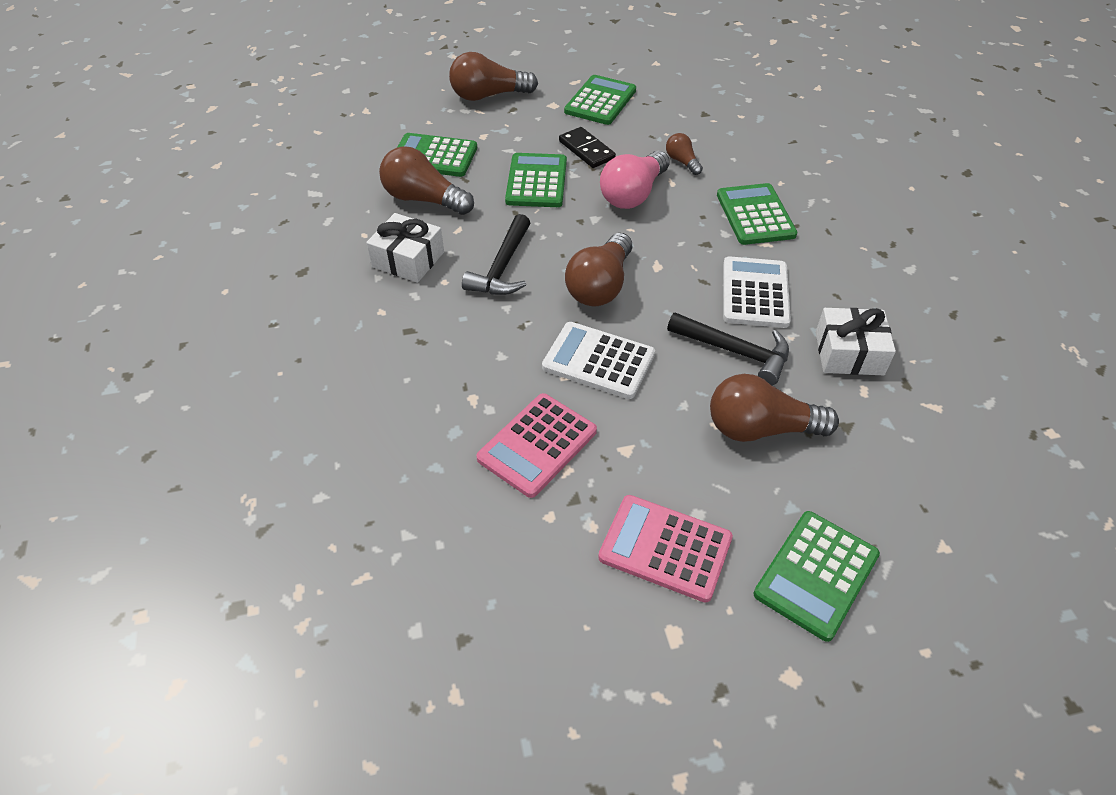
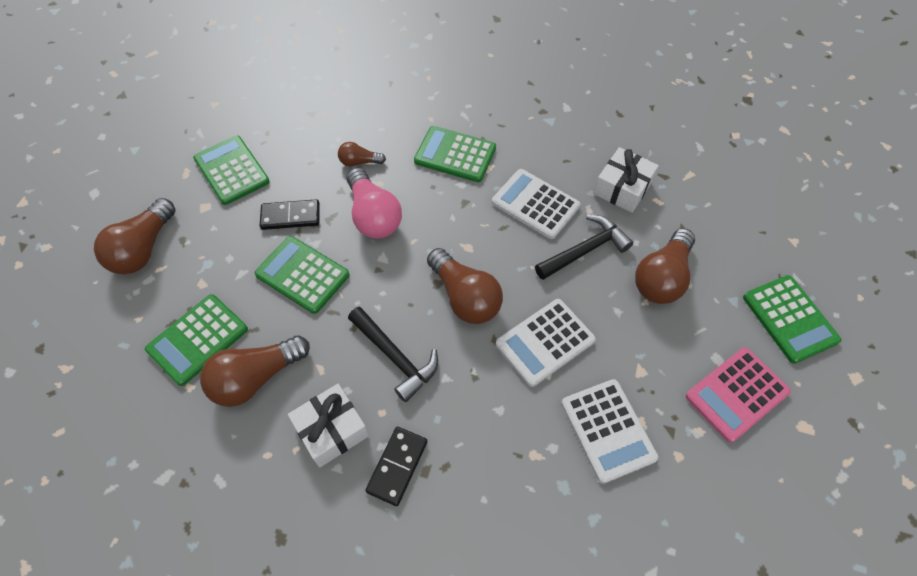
camera: 60 degrees left, 10 degrees up
pink calculator [476,393,597,498] -> white calculator [561,379,658,484]
none -> black domino [365,427,427,506]

